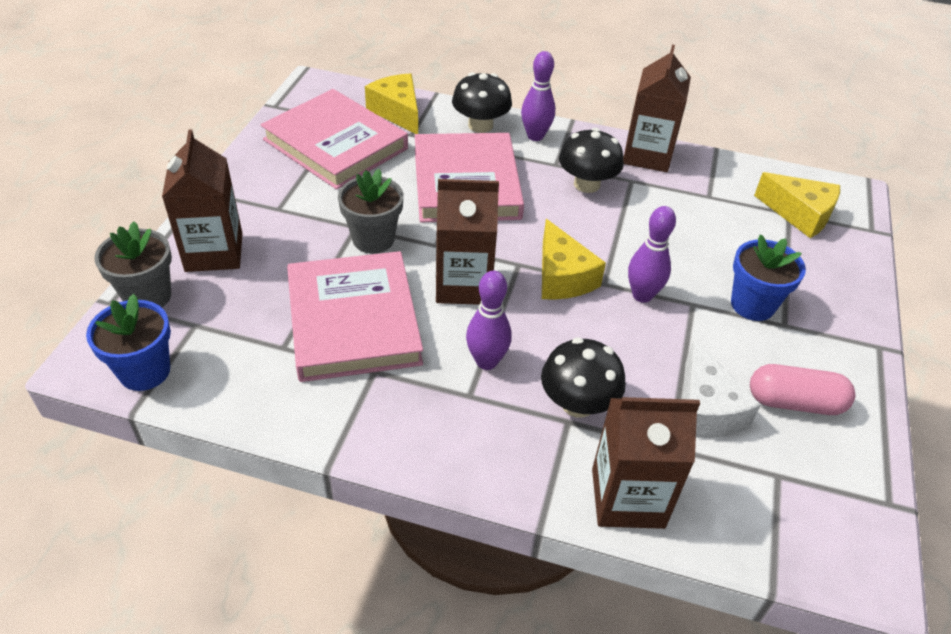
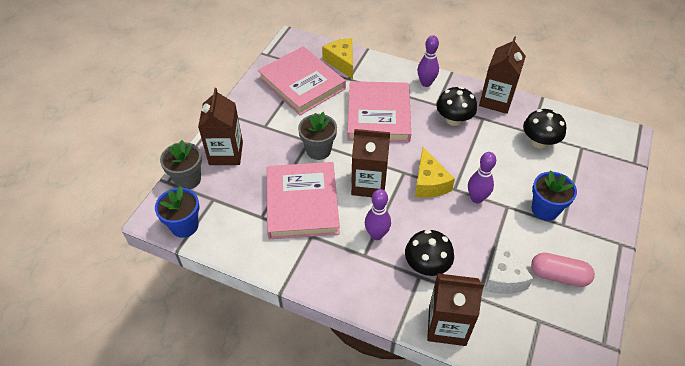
camera: 10 degrees right, 5 degrees up
black mushroom [452,72,512,133] -> black mushroom moved to [523,109,566,149]
yellow cheese [754,172,840,238] -> none

